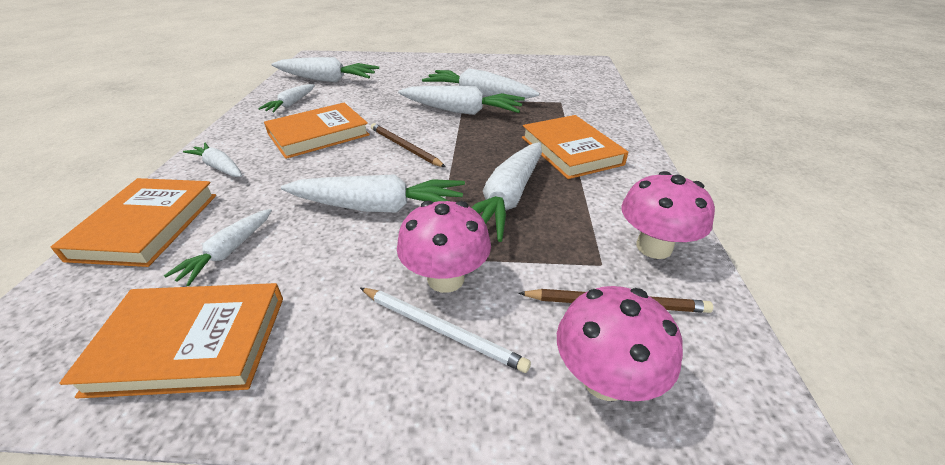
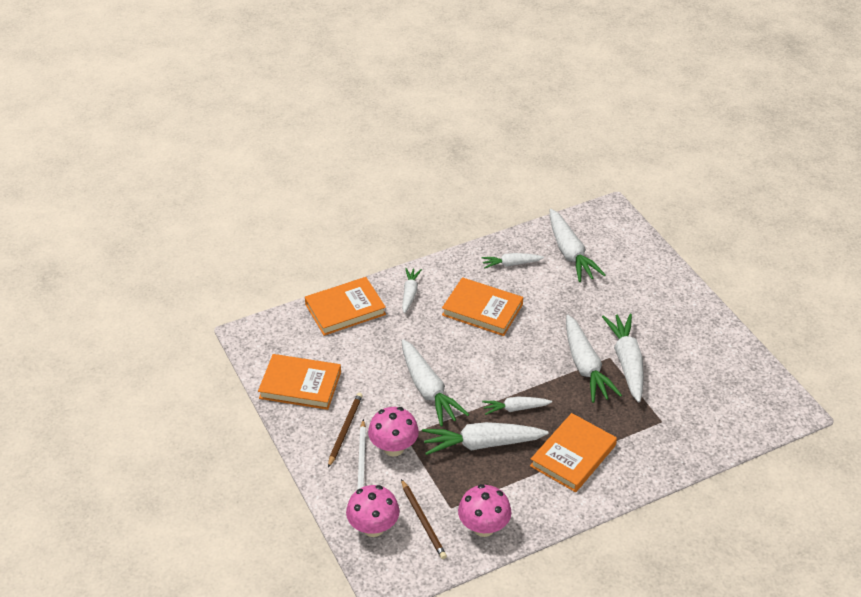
camera: 60 degrees right, 5 degrees up
orange book [59,283,283,398] -> orange book turned 45 degrees counterclockwise [258,354,341,410]
white carrot [164,209,272,286] -> white carrot moved to [482,397,552,415]
brown pencil [371,123,445,167] -> brown pencil moved to [328,393,363,468]

